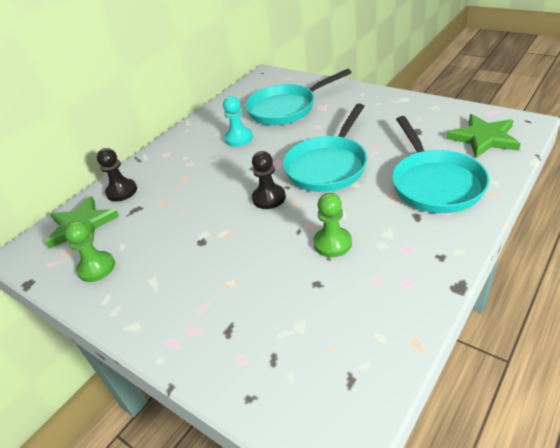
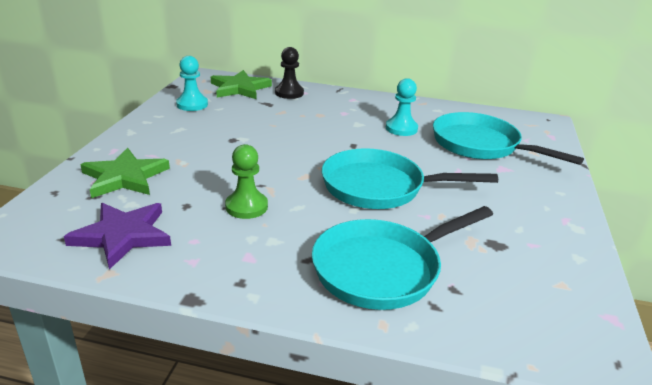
camera: 60 degrees right, 10 degrees down
green pawn [64,221,115,282] -> turquoise pawn [176,56,208,111]
black pawn [252,151,286,209] -> none
green star [446,114,521,158] -> green star moved to [80,148,170,198]
none -> purple star [64,203,171,270]

